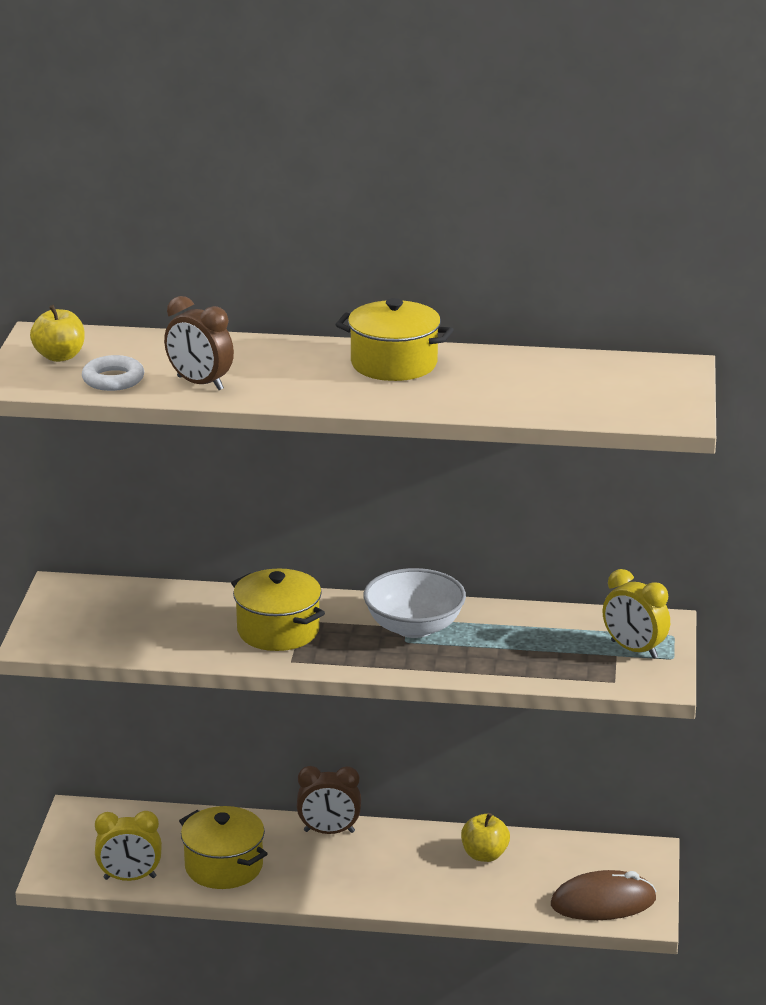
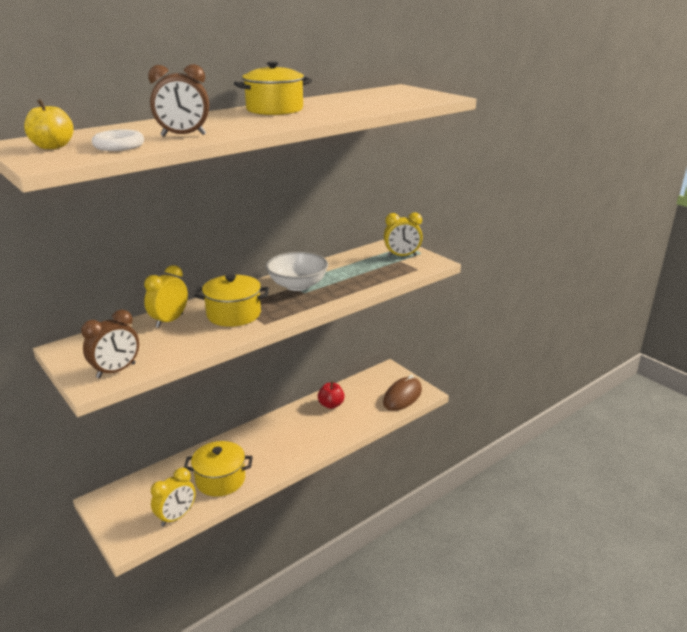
camera: 45 degrees left, 0 degrees up
brown clock [296,766,361,834] -> brown clock moved to [81,310,139,378]
yellow apple [461,813,510,862] -> red apple [318,381,345,409]
none -> yellow clock [144,265,188,328]

